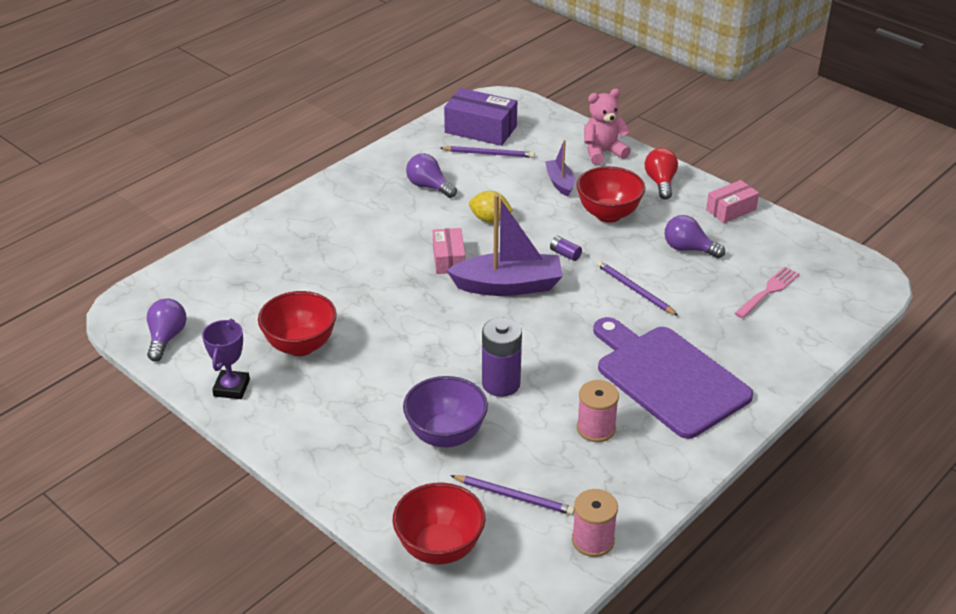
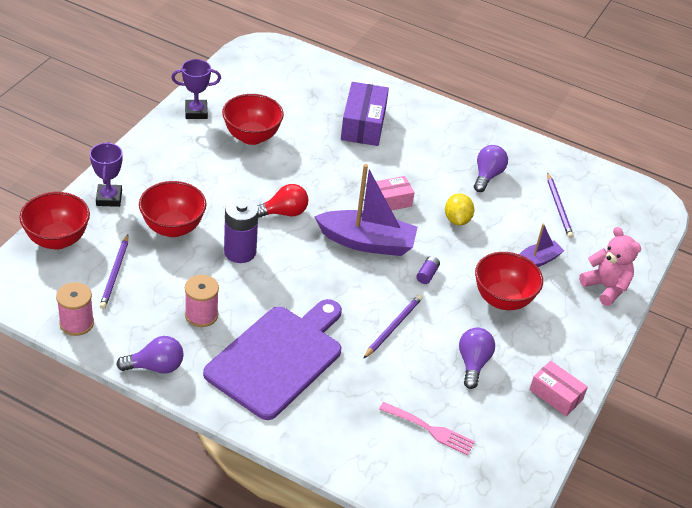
camera: 70 degrees right, 5 degrees up
purple light bulb [147,298,187,362] -> purple light bulb moved to [116,336,184,374]
purple bowl [403,376,488,448] -> red bowl [139,181,206,237]
purple box [444,88,517,146] -> purple box moved to [341,82,389,146]
purple boat [446,194,563,296] -> purple boat turned 60 degrees counterclockwise [314,164,418,256]
red light bulb [645,148,678,199] -> red light bulb moved to [257,184,308,218]
none -> purple trophy [90,142,123,207]

